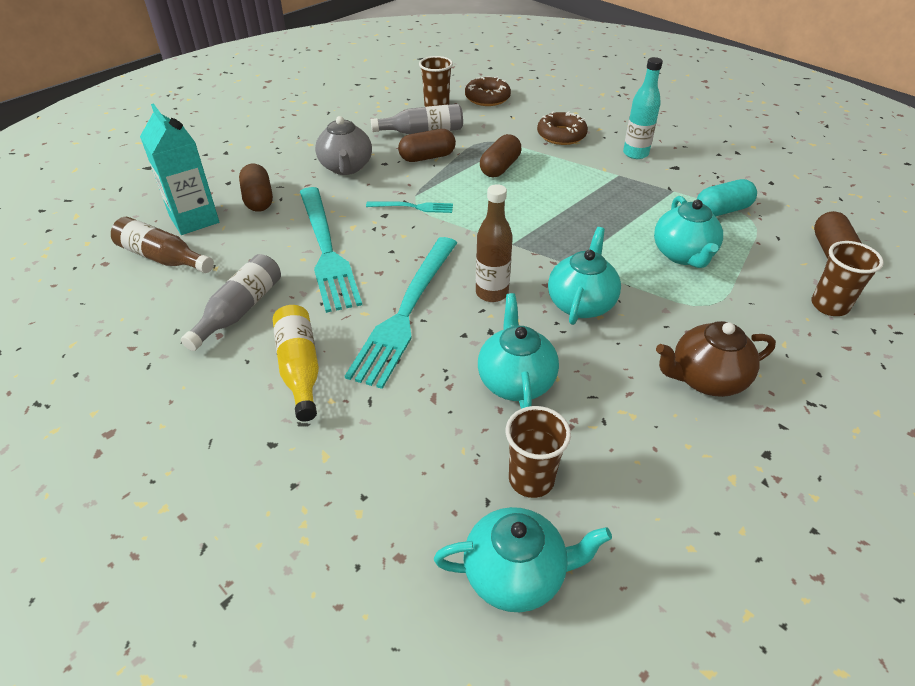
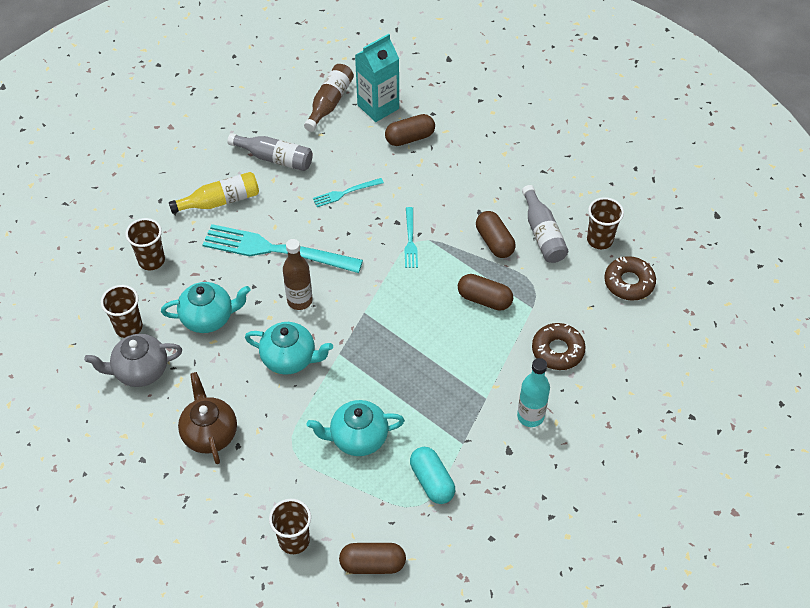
camera: 85 degrees right, 10 degrees up
turquoise fork [300,187,362,313] -> turquoise fork [313,178,384,207], size x0.47
grey teapot [315,116,372,175] -> grey teapot moved to [84,334,182,387]
turquoise teapot [434,507,612,612] -> none
none -> brown cup [125,218,165,270]

